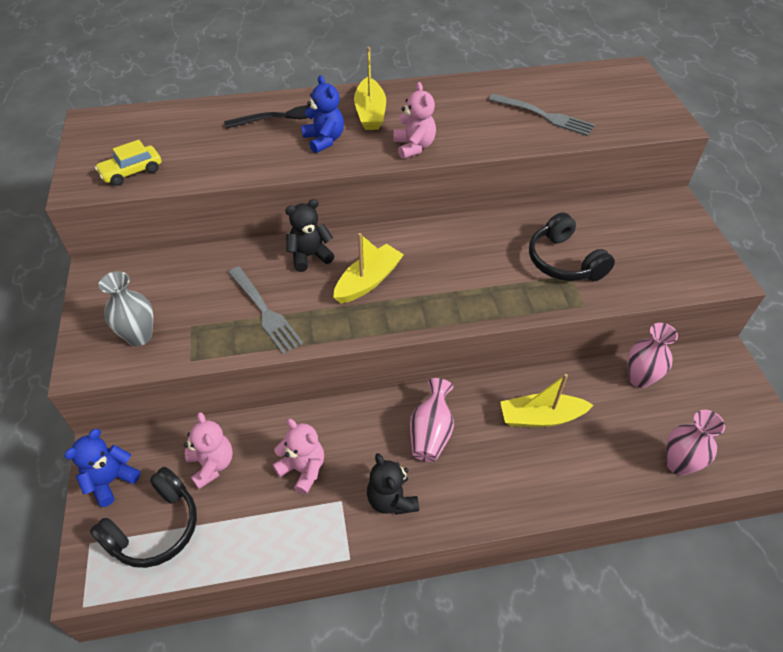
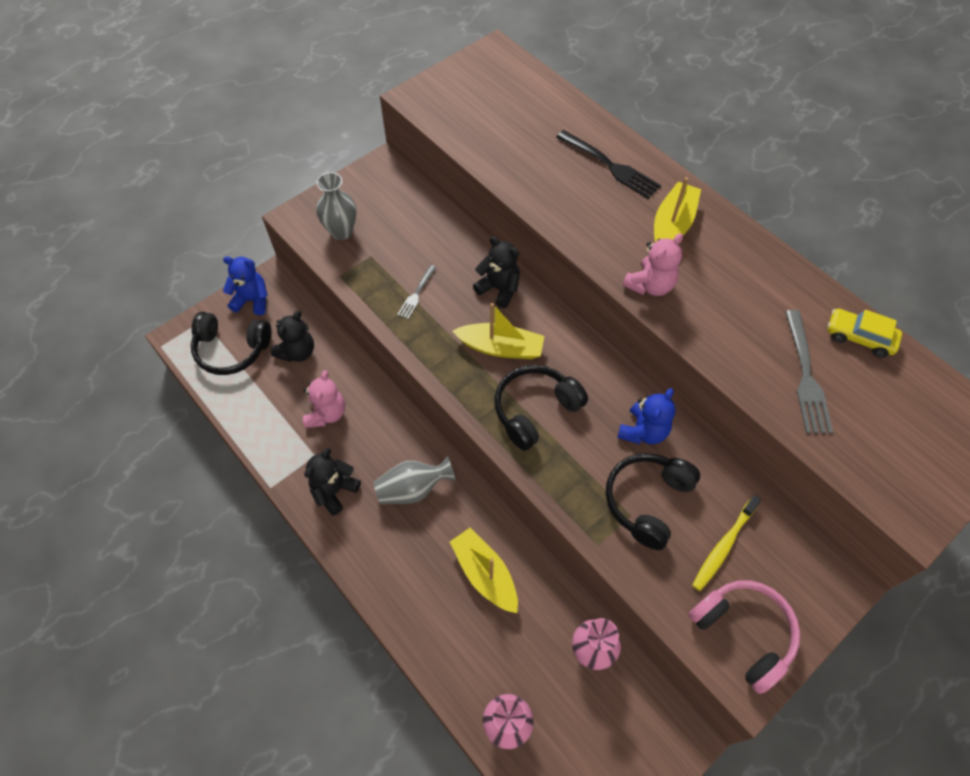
camera: 60 degrees right, 10 degrees up
yellow car [95,140,161,186] -> yellow car moved to [828,309,902,358]
pink teddy bear [184,412,233,489] -> black teddy bear [271,311,314,362]
grey fork [228,267,303,354] -> grey fork [397,265,437,319], size x0.57
blue teddy bear [301,75,344,153] -> blue teddy bear moved to [617,388,675,444]
yellow boat [354,47,386,130] -> yellow boat turned 150 degrees clockwise [654,177,701,242]
pink vase [410,378,454,462] -> grey vase [374,456,456,504]
none -> black headphones [494,365,588,451]
none -> pink headphones [689,580,800,694]
none -> yellow toothbrush [692,495,761,591]

